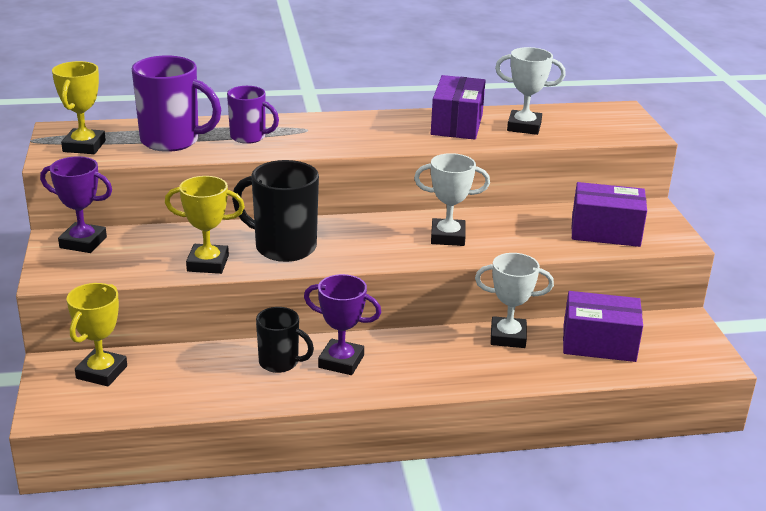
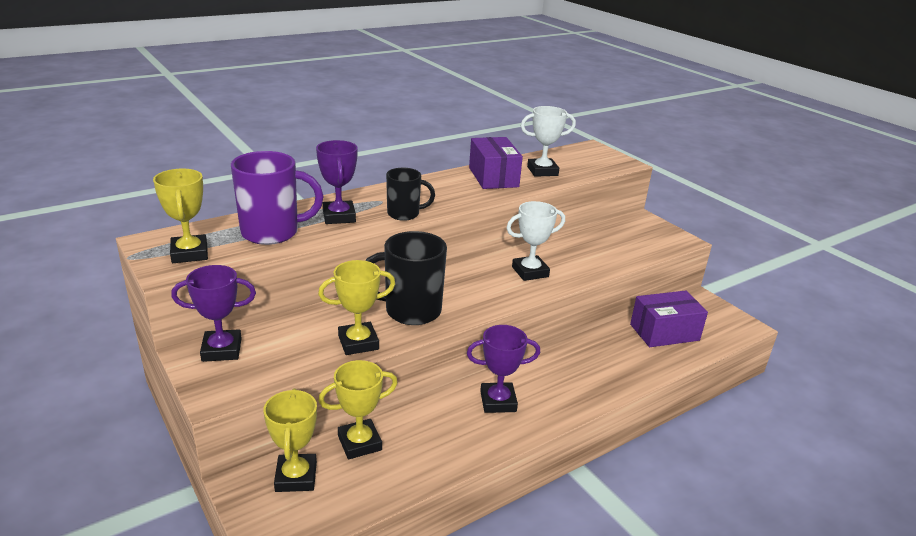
camera: 25 degrees left, 0 degrees up
purple mug [227,86,279,144] -> purple trophy [316,140,358,224]
black mug [256,307,314,373] -> black mug moved to [386,168,435,221]
white trophy [475,253,554,348] -> none
purple box [571,182,647,247] -> none
none -> yellow trophy [318,360,398,460]

